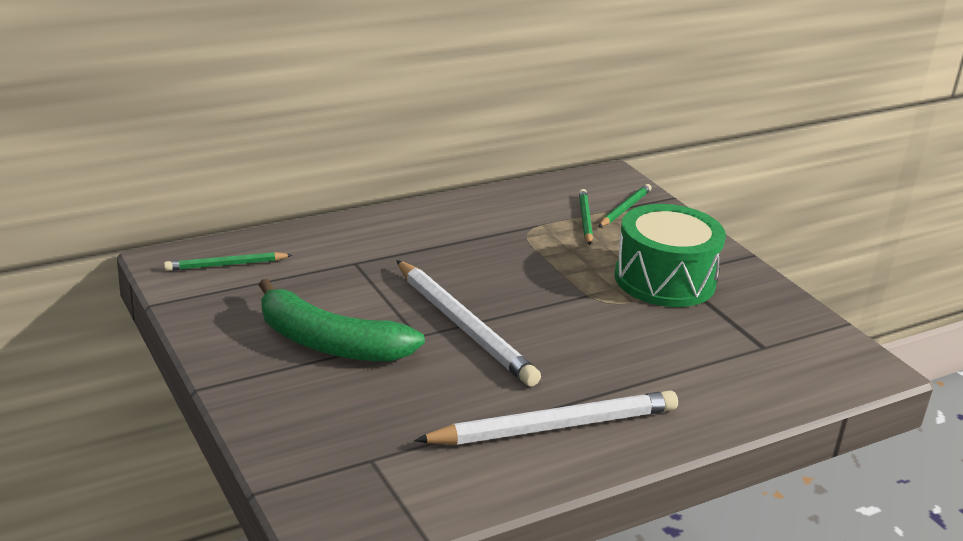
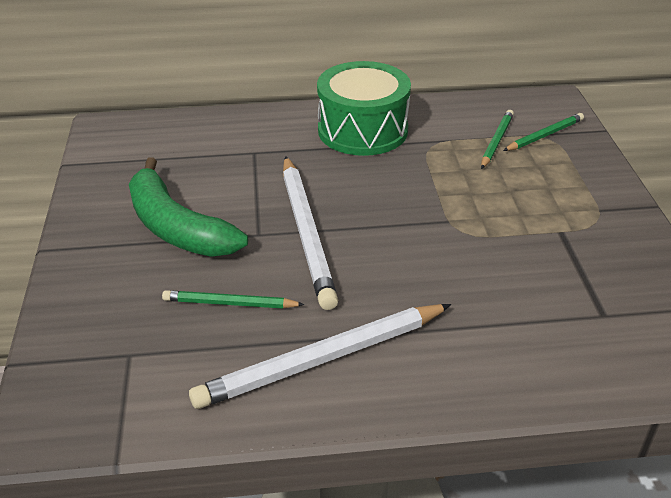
camera: 25 degrees right, 10 degrees up
green pencil [164,252,292,271] -> green pencil moved to [162,290,305,309]
white pencil [414,390,678,445] -> white pencil turned 150 degrees clockwise [189,304,451,409]
green drum [614,204,726,307] -> green drum moved to [317,61,411,156]

